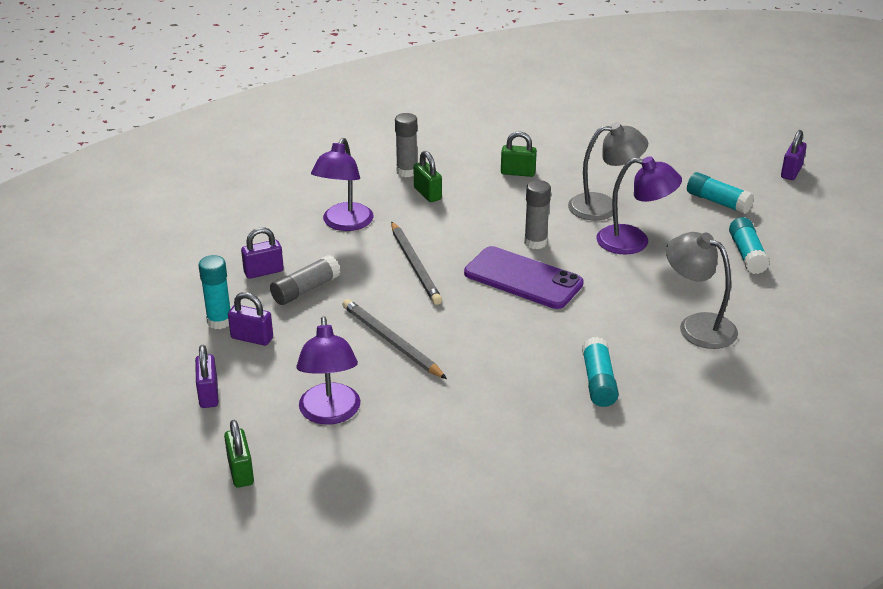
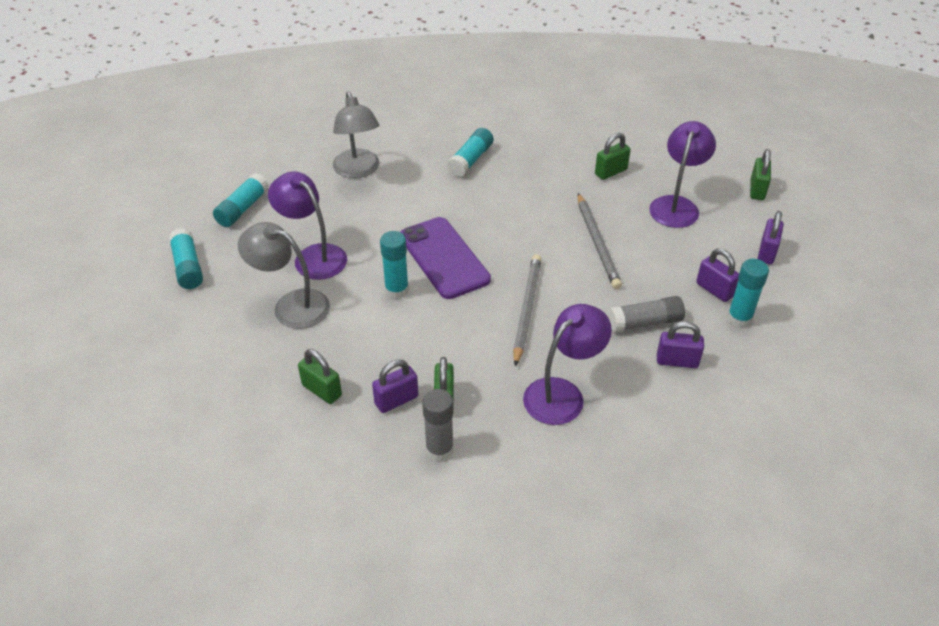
camera: 150 degrees left, 10 degrees up
grey glue stick [524,180,551,249] -> turquoise glue stick [380,231,409,299]
purple padlock [781,130,807,180] -> purple padlock moved to [372,360,418,413]
none -> green padlock [595,133,631,180]

